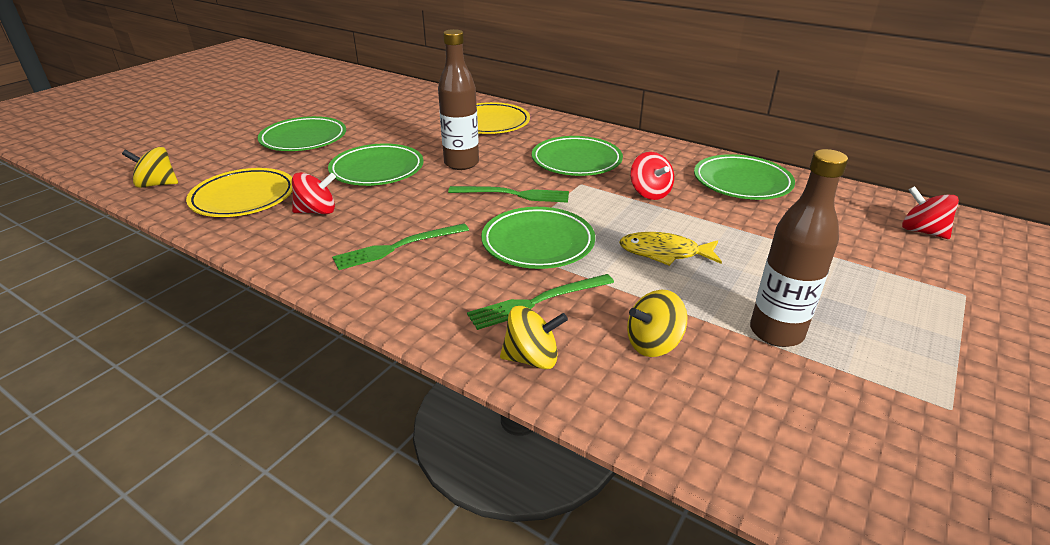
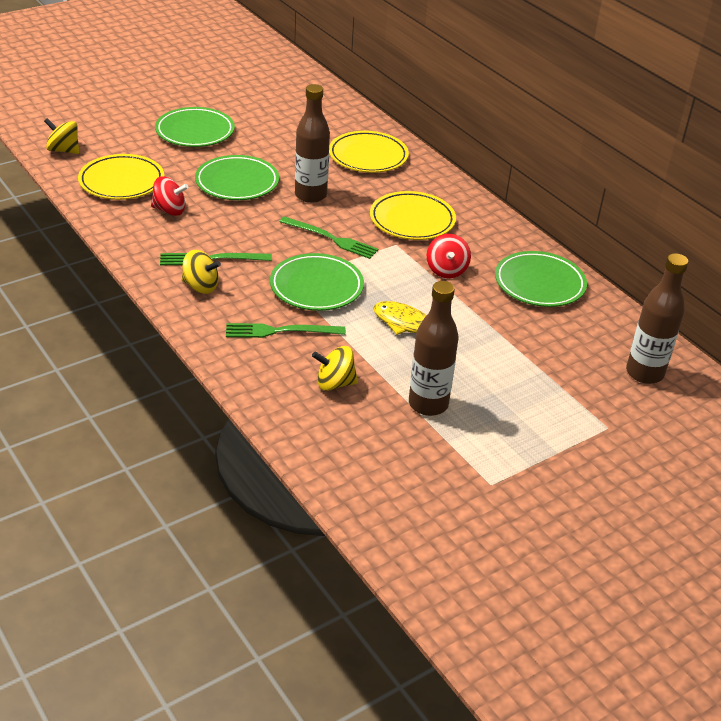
camera: 20 degrees right, 5 degrees up
yellow spinning top [500,306,568,369] -> yellow spinning top moved to [181,250,221,294]
green plate [532,136,623,176] -> yellow plate [370,191,456,240]
red spinning top [902,186,959,239] -> brown bottle [626,253,688,384]

